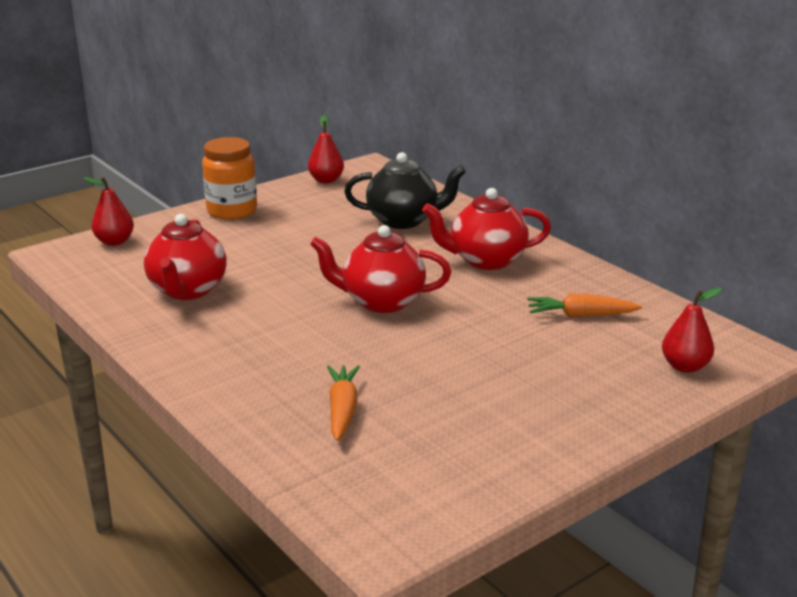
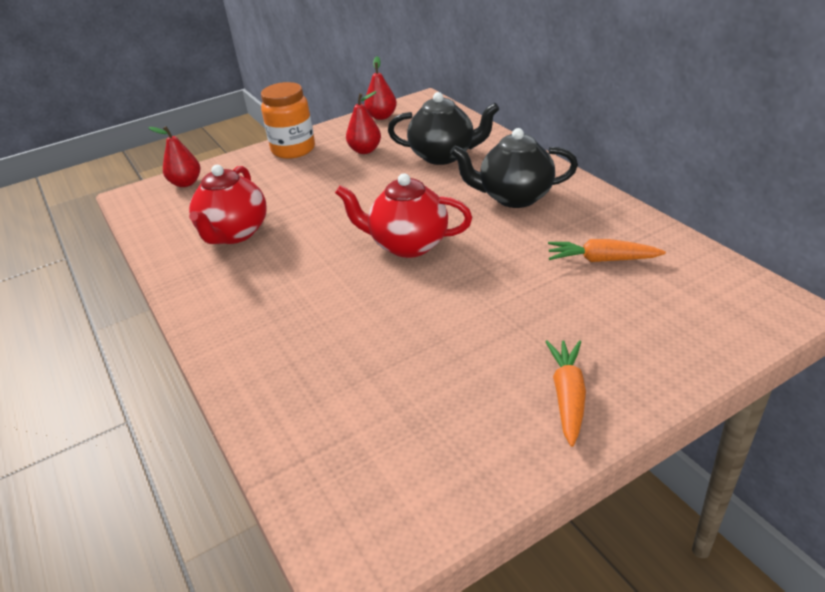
camera: 10 degrees right, 10 degrees up
orange carrot [327,365,360,441] -> orange carrot moved to [545,340,586,447]
red teapot [422,188,551,270] -> black teapot [450,128,578,208]
red pear [662,288,722,373] -> red pear moved to [346,91,381,154]

